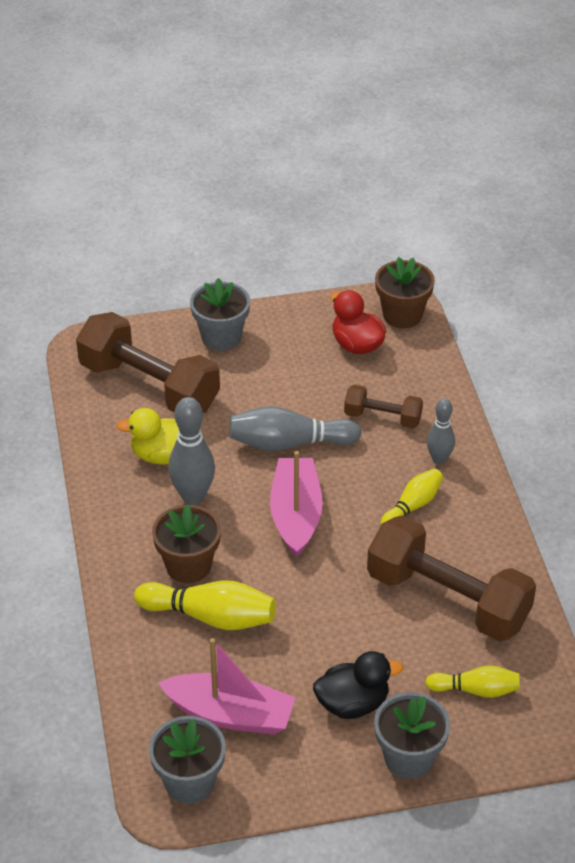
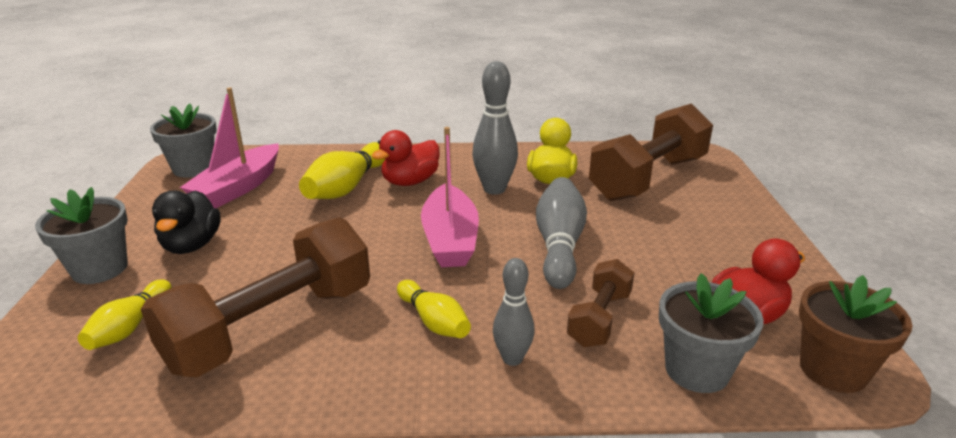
camera: 100 degrees right, 15 degrees down
brown flower pot [152,504,221,583] -> red duck [372,130,440,186]
grey flower pot [190,278,250,351] -> grey flower pot moved to [659,273,764,393]
pink boat [270,451,323,558] -> pink boat turned 75 degrees clockwise [421,127,479,267]

